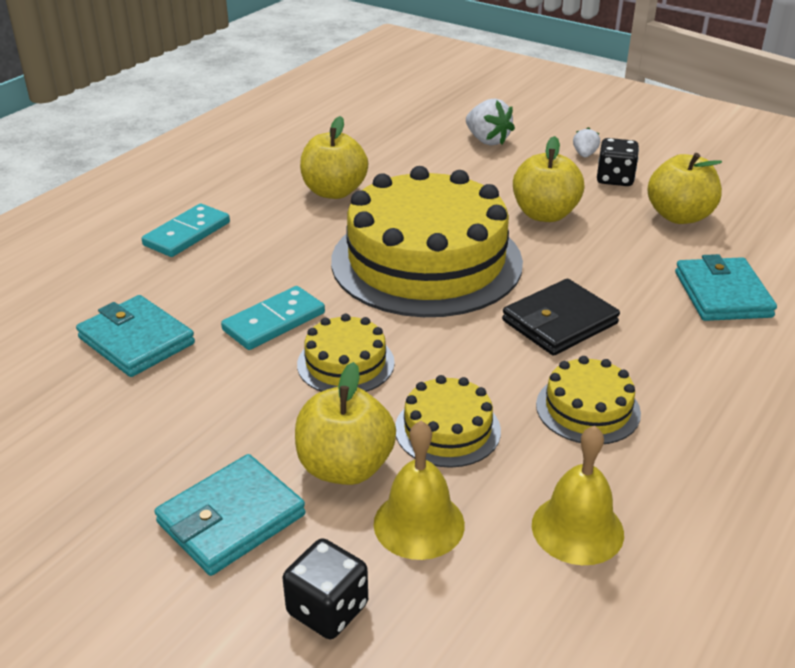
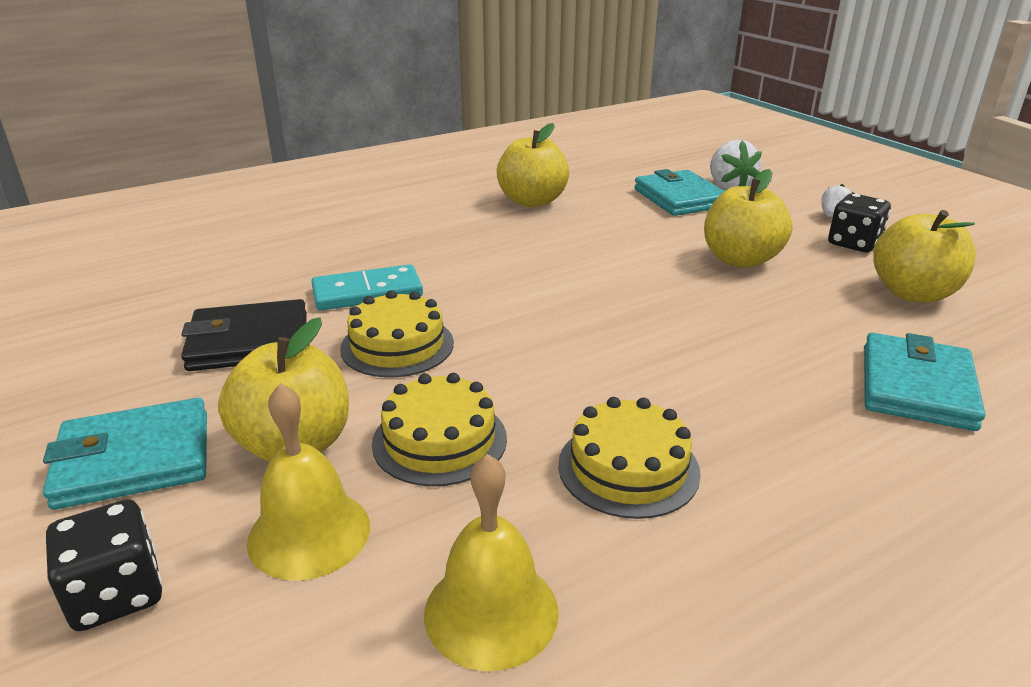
camera: 25 degrees right, 5 degrees down
turquoise wallet [76,295,195,377] -> turquoise wallet moved to [634,169,724,216]
turquoise domino [142,203,230,257] -> none
yellow cake [331,166,523,317] -> none
black wallet [502,279,620,356] -> black wallet moved to [181,299,307,371]

